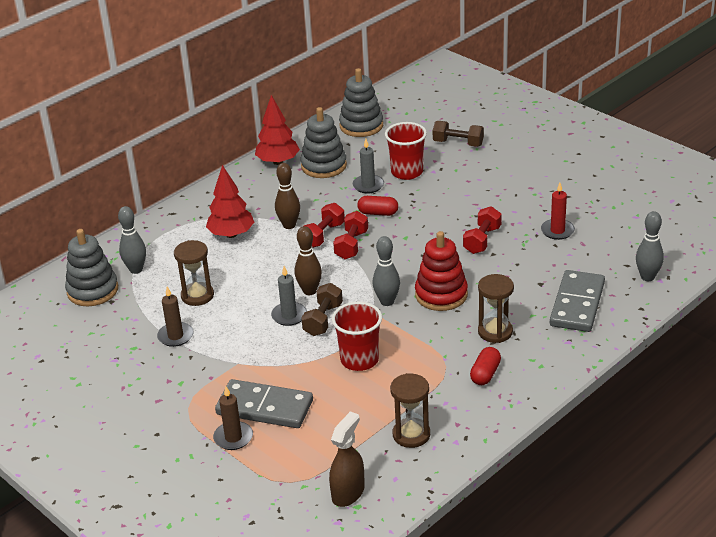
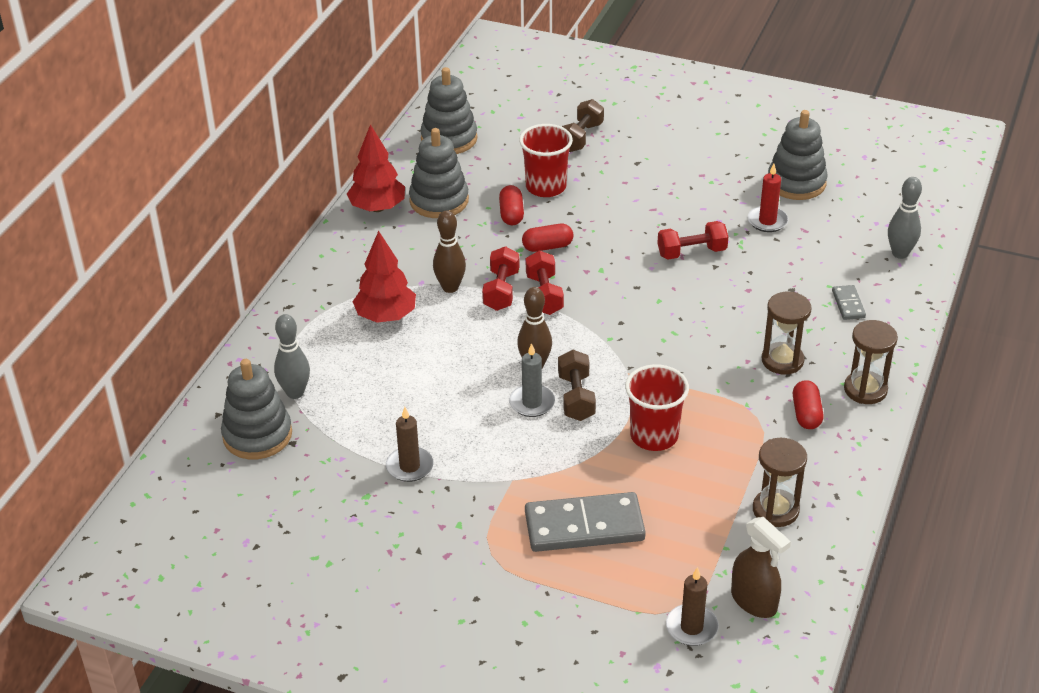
camera: 25 degrees left, 5 degrees up
brown hourglass [174,240,214,306] -> brown hourglass moved to [844,320,898,404]
brown candle [213,386,253,450] -> brown candle moved to [666,567,719,646]
brown spray bottle [329,411,365,507] -> brown spray bottle turned 135 degrees clockwise [731,517,791,618]
grey candle [353,139,384,193] -> red capsule [499,185,524,225]
grey bowling pin [373,236,400,306] -> none
red stacking toy [415,231,468,311] -> none
brown dumbbell [433,121,484,147] -> brown dumbbell turned 60 degrees counterclockwise [562,99,604,152]
red dumbbell [463,206,502,254] -> red dumbbell turned 75 degrees clockwise [657,221,728,260]
grey domino [550,270,605,332] -> grey domino [832,285,866,320], size x0.47
none -> grey stacking toy [768,110,828,200]

